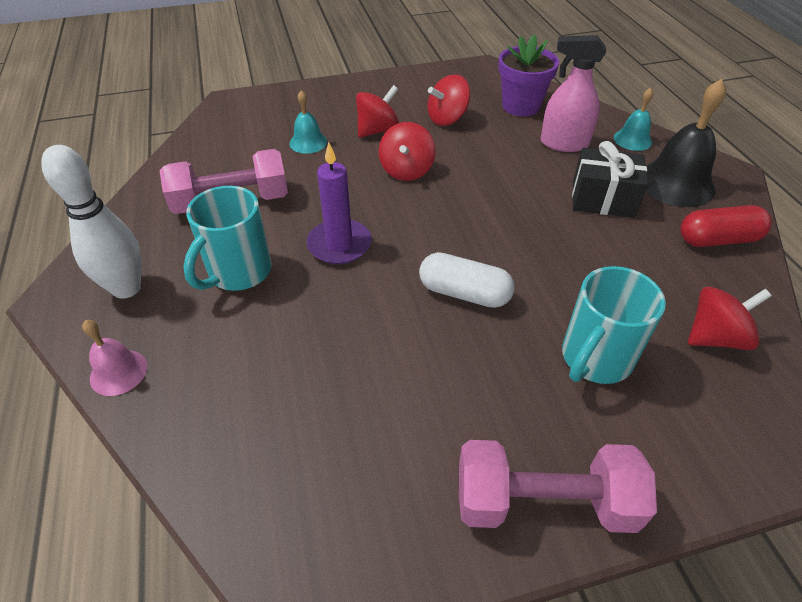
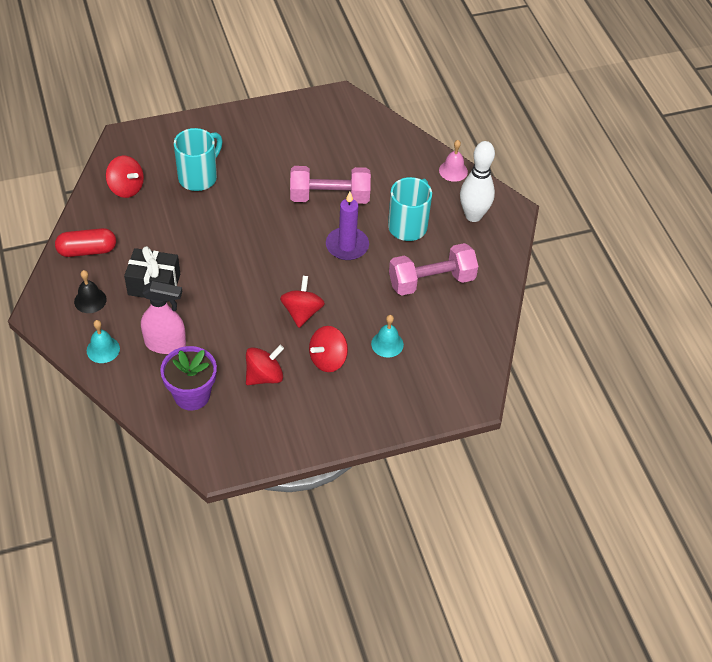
camera: 175 degrees right, 5 degrees up
white capsule [419,252,515,308] -> none
pink dumbbell [459,440,657,533] -> pink dumbbell moved to [290,166,371,204]
black bell [645,79,726,207] -> black bell [74,270,107,313], size x0.55
red spinning top [688,287,772,350] -> red spinning top turned 120 degrees counterclockwise [106,156,144,198]

